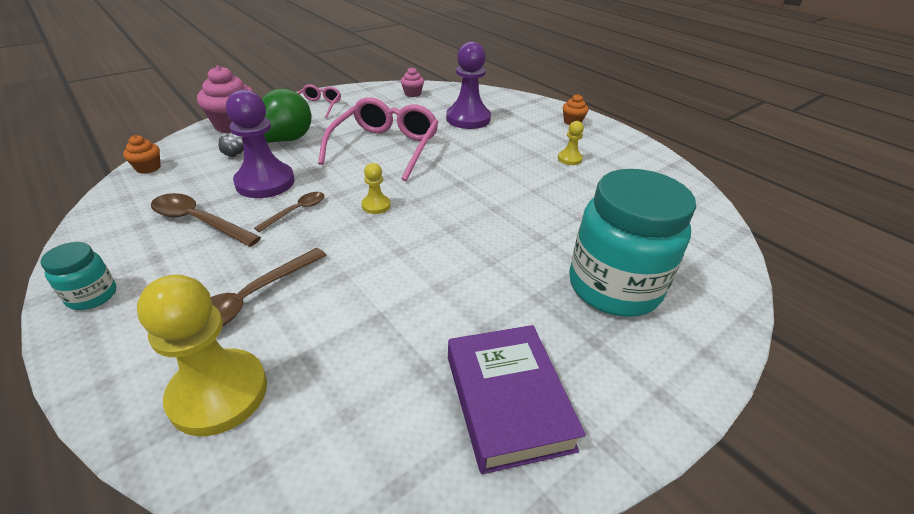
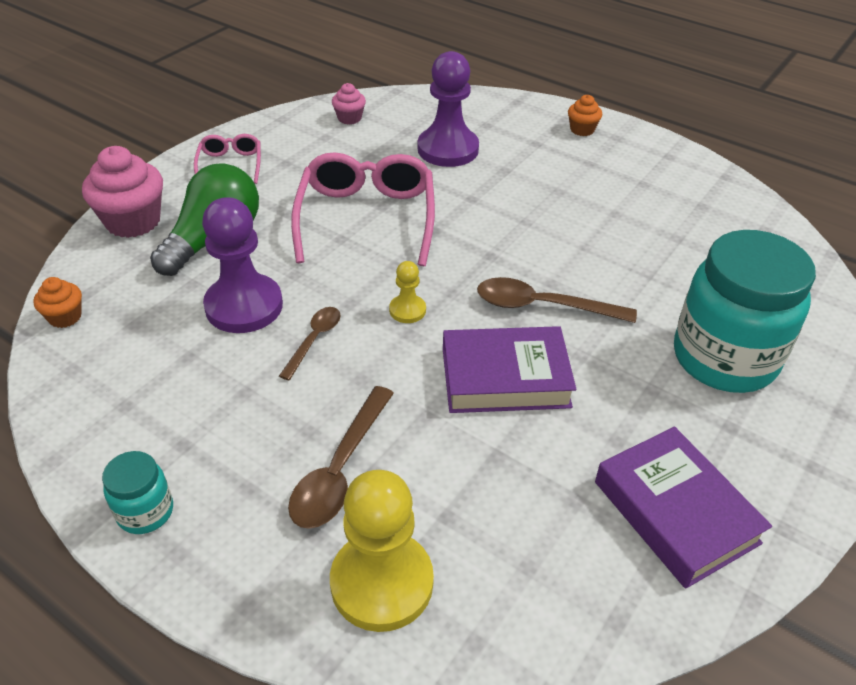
camera: 15 degrees left, 5 degrees up
brown spoon [151,193,261,247] -> brown spoon moved to [477,277,637,323]
yellow pawn [558,121,584,165] -> none
none -> purple book [443,326,576,413]

